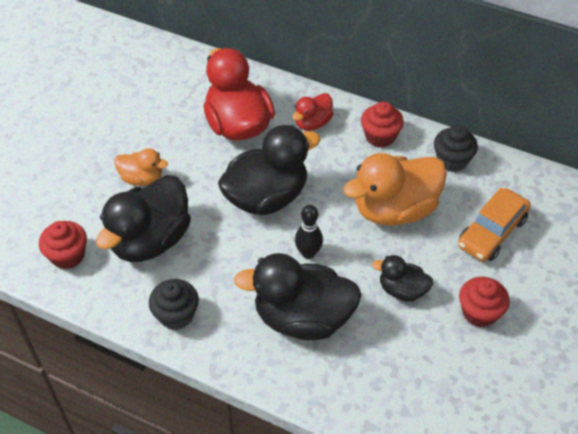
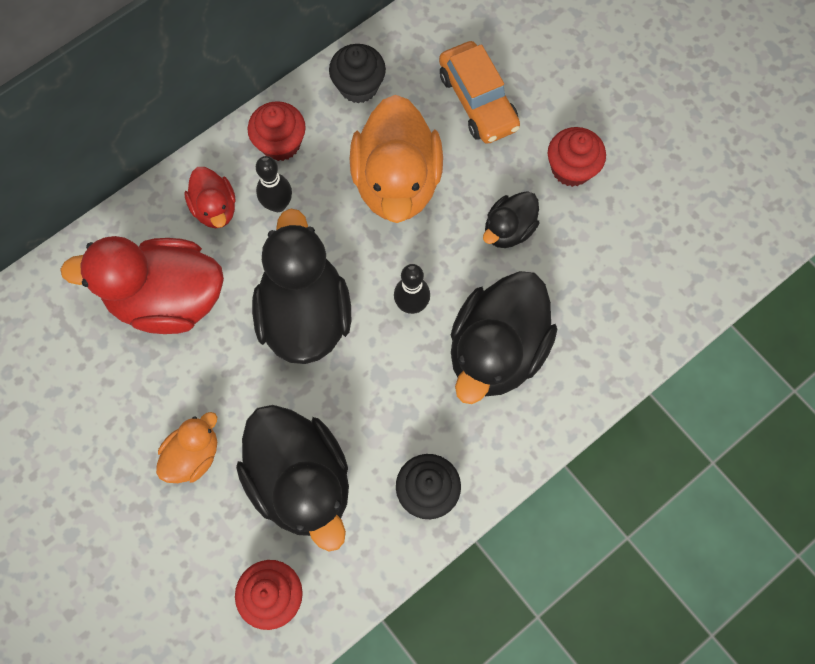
camera: 65 degrees left, 20 degrees up
none -> black bowling pin [256,156,292,212]

